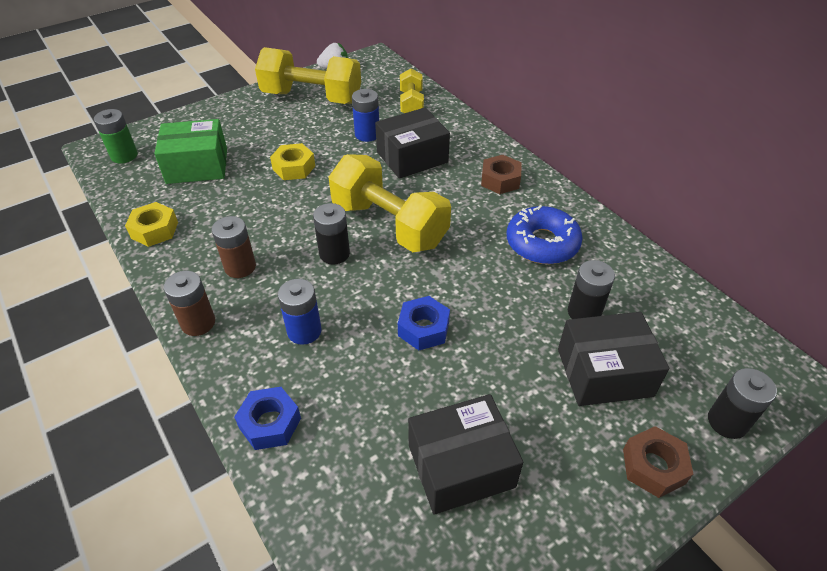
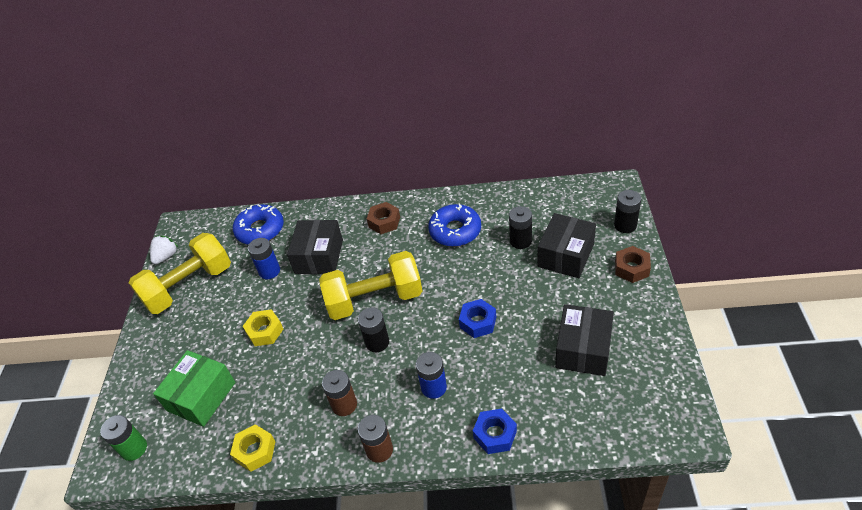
camera: 50 degrees left, 0 degrees up
yellow dumbbell [400,69,424,113] -> blue donut [233,204,284,245]

